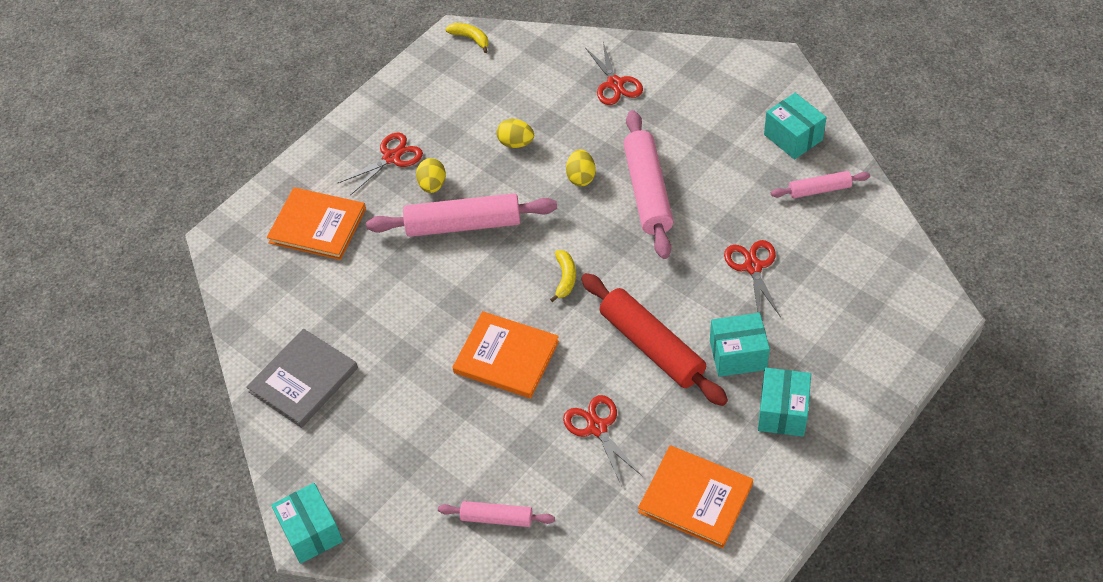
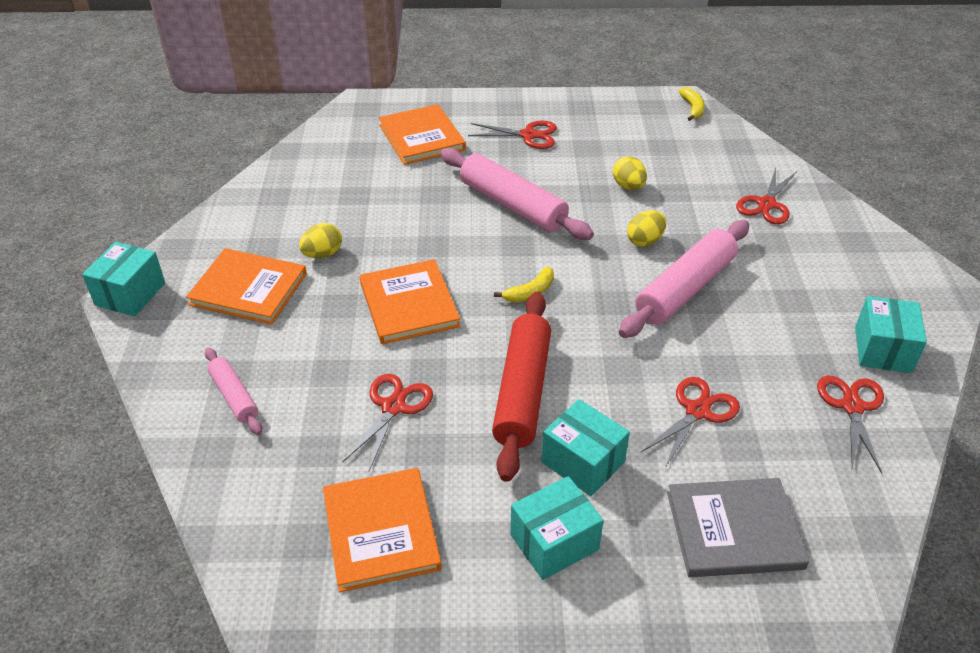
camera: 45 degrees right, 10 degrees down
grey book [246,329,358,428] -> grey book moved to [667,478,809,577]
yellow egg [416,158,446,193] -> yellow egg moved to [299,223,342,258]
pink rolling pin [771,171,870,198] -> red scissors [817,375,884,473]
none -> orange book [186,248,307,325]

